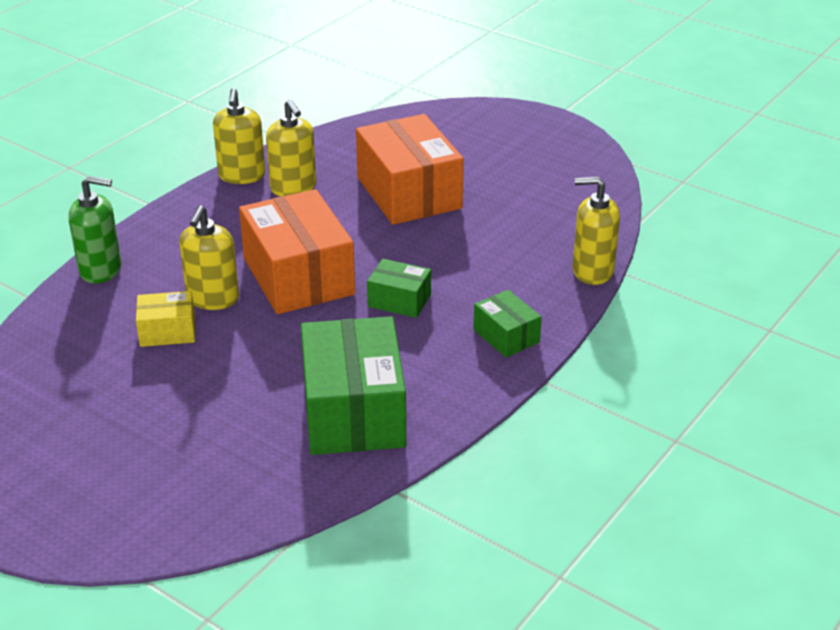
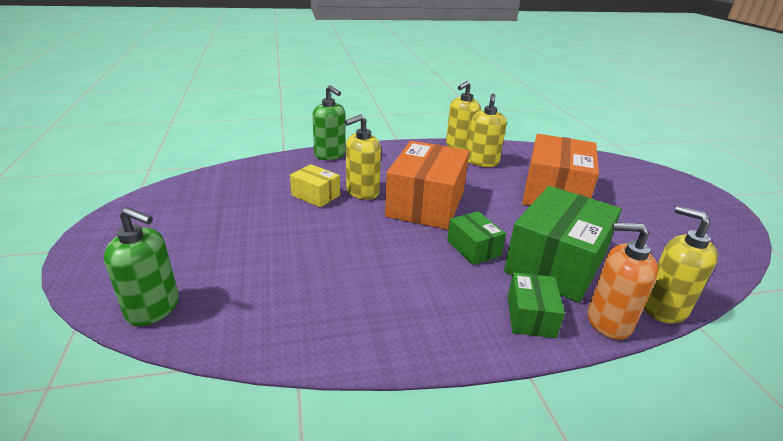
camera: 40 degrees right, 5 degrees down
green box [301,316,406,455] -> green box moved to [504,186,622,303]
none -> green soap dispenser [104,207,179,326]
none -> orange soap dispenser [588,222,658,340]

